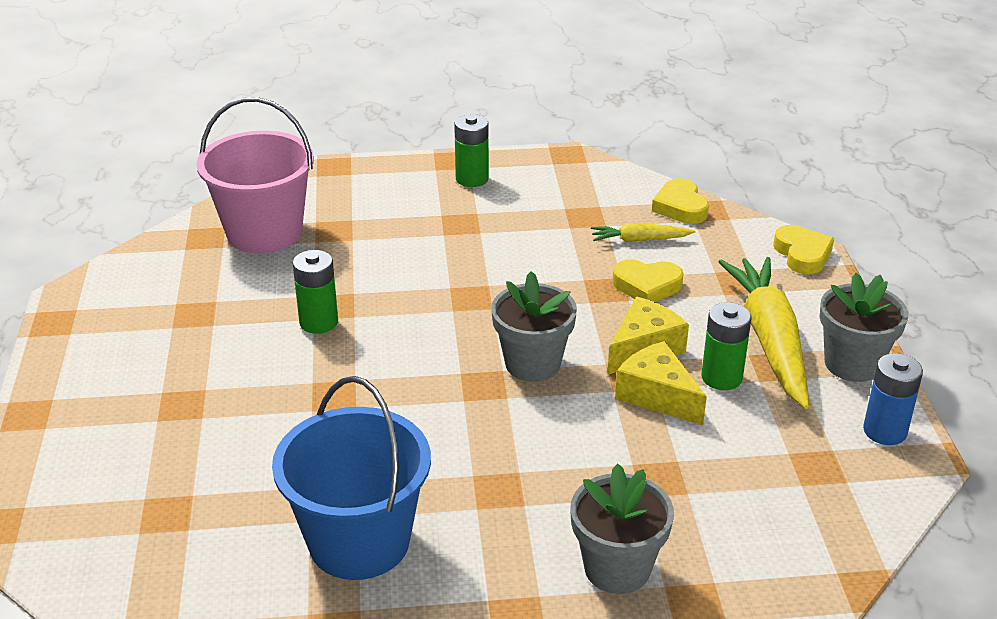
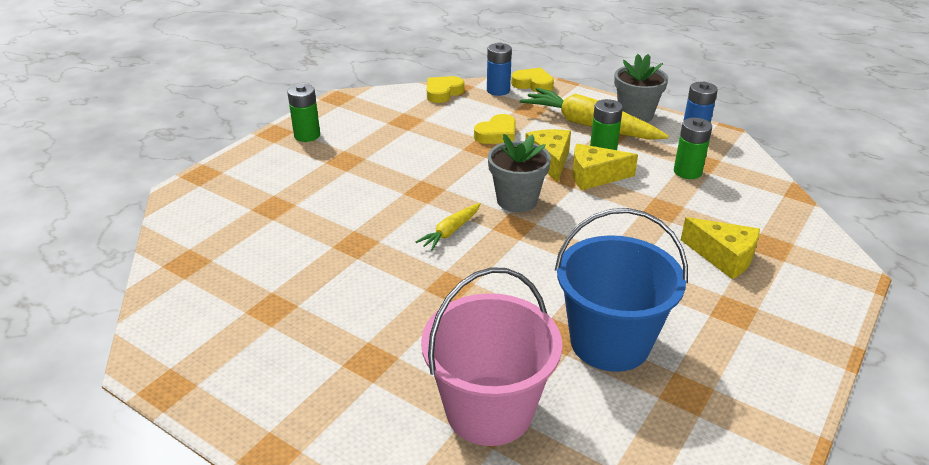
camera: 50 degrees left, 0 degrees up
pink bucket [196,97,314,253] -> pink bucket moved to [421,267,562,446]
green battery [293,250,338,334] -> green battery moved to [674,118,712,179]
grey flower pot [570,463,674,594] -> yellow cheese [681,217,760,279]
yellow carrot [591,223,695,242] -> yellow carrot moved to [416,203,481,250]
yellow heart [652,178,709,224] -> yellow heart turned 105 degrees clockwise [427,76,464,103]
none -> blue battery [487,43,512,96]

